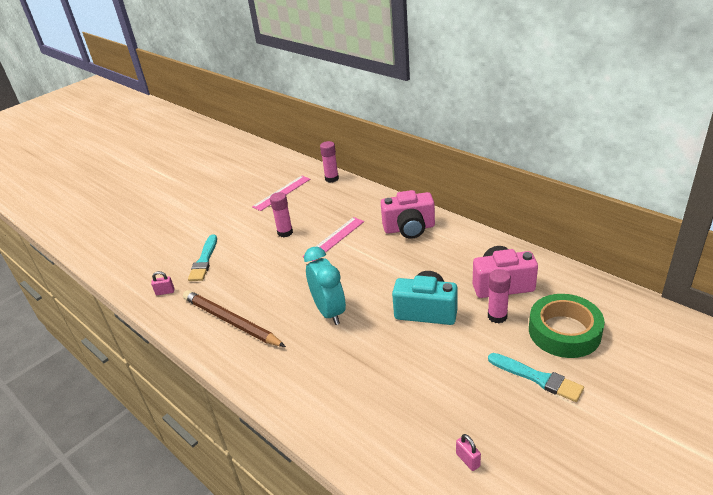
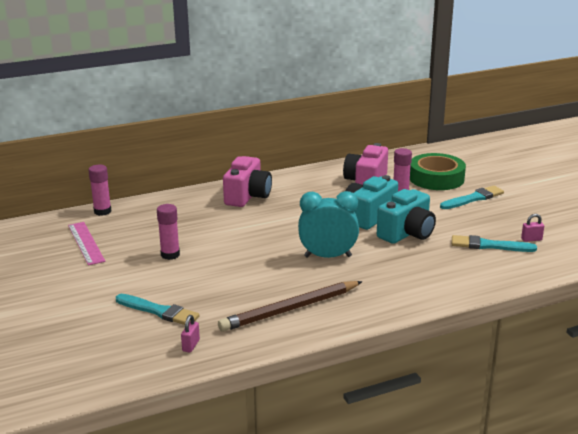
camera: 70 degrees left, 10 degrees down
pink ruler [303,217,364,261] -> none
none -> turquoise camera [377,189,436,244]
none -> turquoise brush [452,235,537,252]

